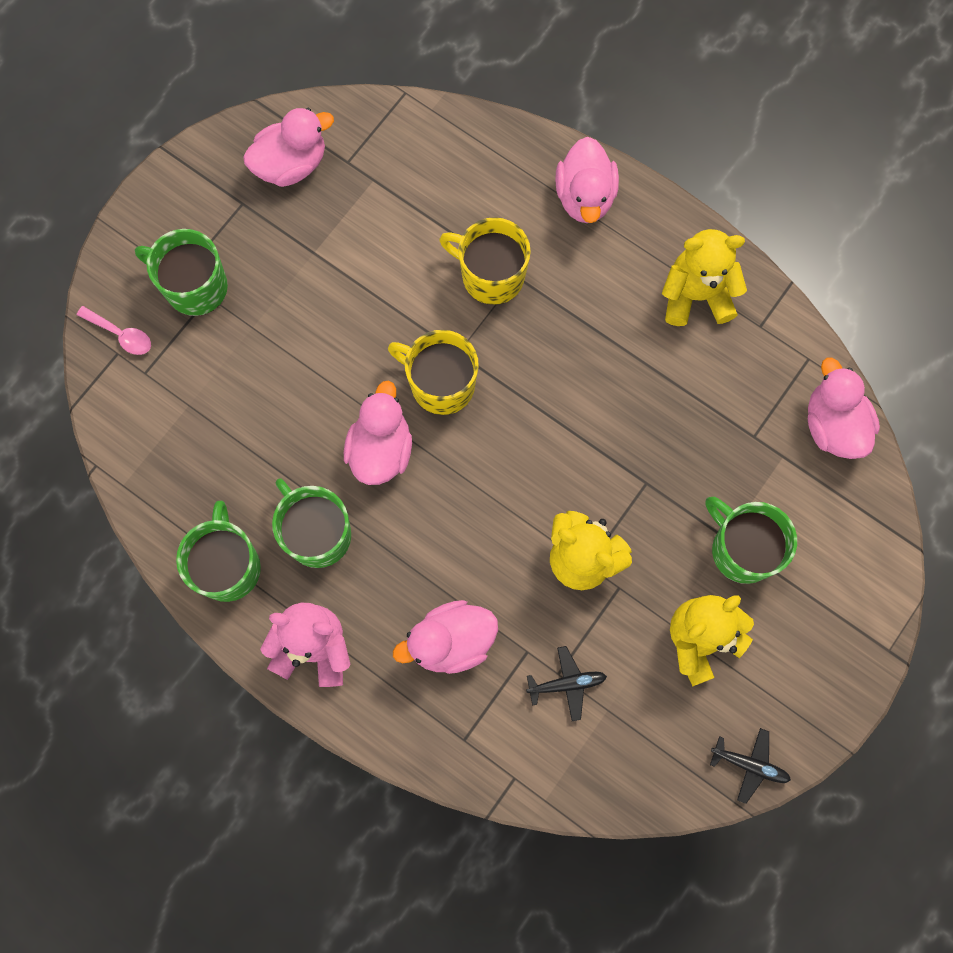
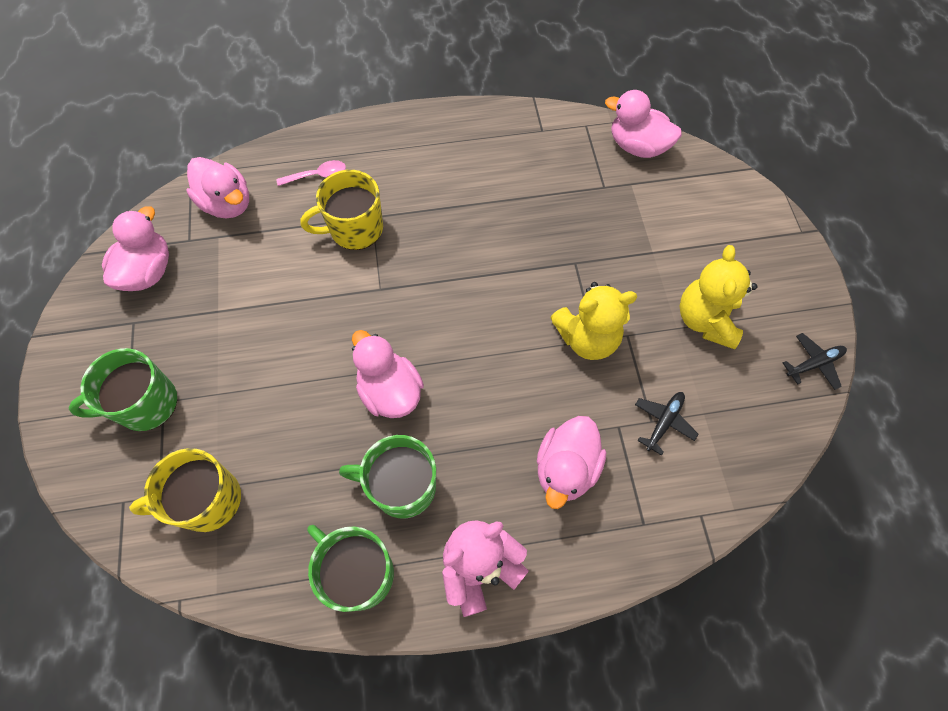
camera: 45 degrees left, 10 degrees down
pink spoon [77,306,151,355] -> pink spoon moved to [276,160,346,186]
yellow mug [388,330,479,415] -> yellow mug moved to [129,448,241,532]
pink duck [555,137,619,223] -> pink duck moved to [186,157,249,219]
yellow teddy bear [662,229,747,326] -> none
green mug [706,497,797,584] -> none

